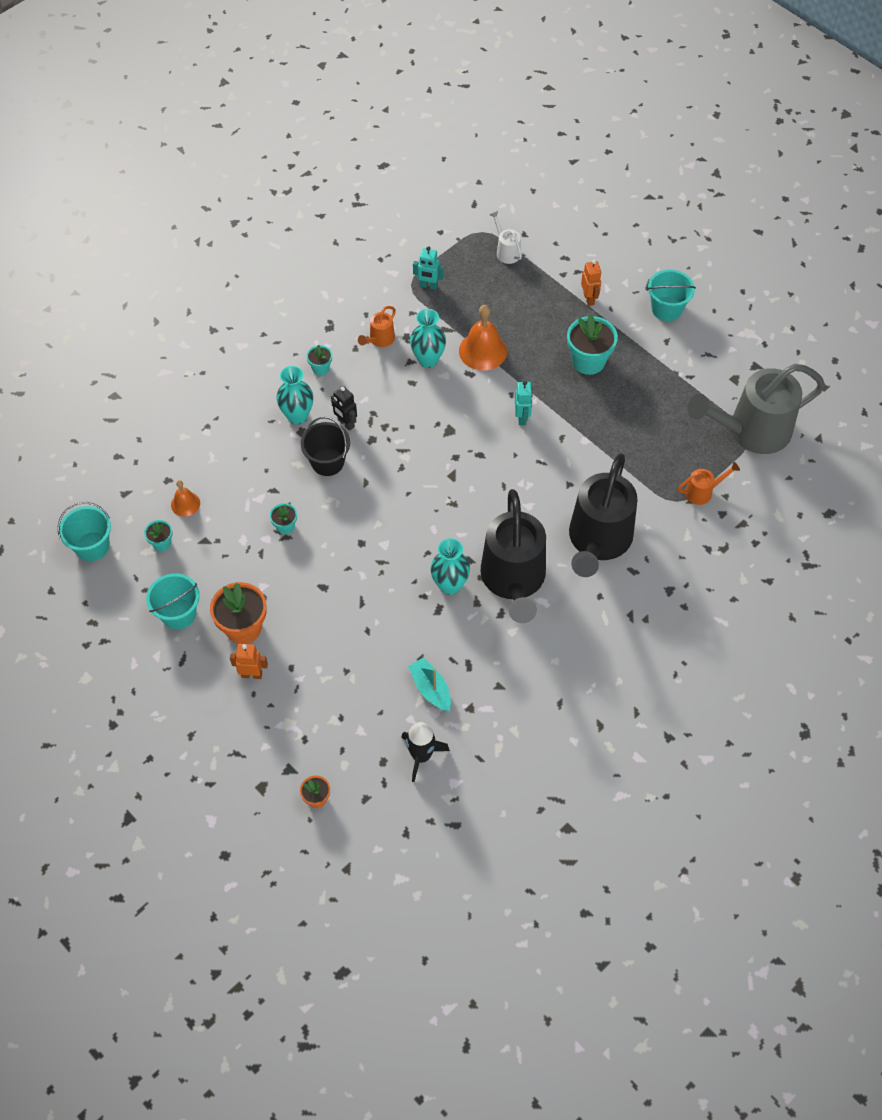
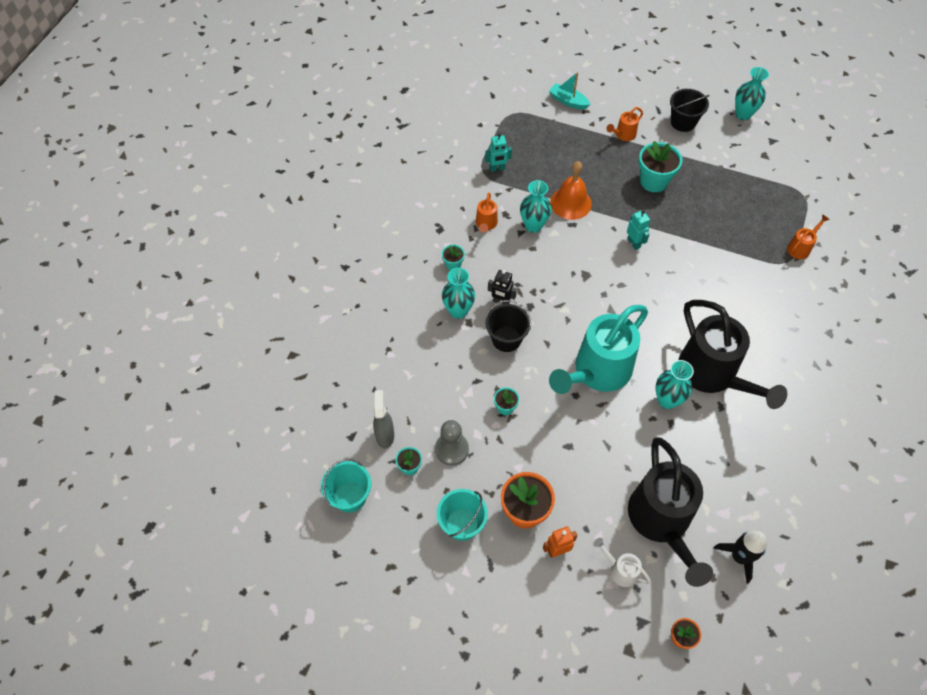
camera: 25 degrees left, 0 degrees up
orange bell [171,480,200,517] -> none
turquoise boat [408,657,451,711] -> turquoise boat moved to [549,72,591,109]
white watering can [489,211,522,264] -> white watering can moved to [593,538,652,587]
black watering can [569,454,637,577] -> black watering can moved to [628,438,713,587]
orange robot [581,260,601,306] -> orange watering can [607,107,643,141]
turquoise bucket [647,269,696,321] -> black bucket [670,89,710,132]
grey watering can [688,364,825,454] -> none
none -> grey spray bottle [373,390,394,449]
none -> grey pawn [435,420,469,466]
none -> turquoise watering can [549,305,648,394]
none -> turquoise vase [735,67,769,120]

